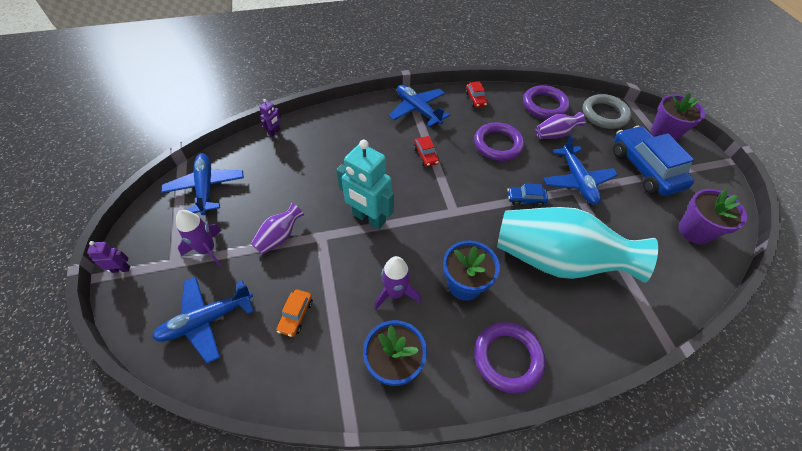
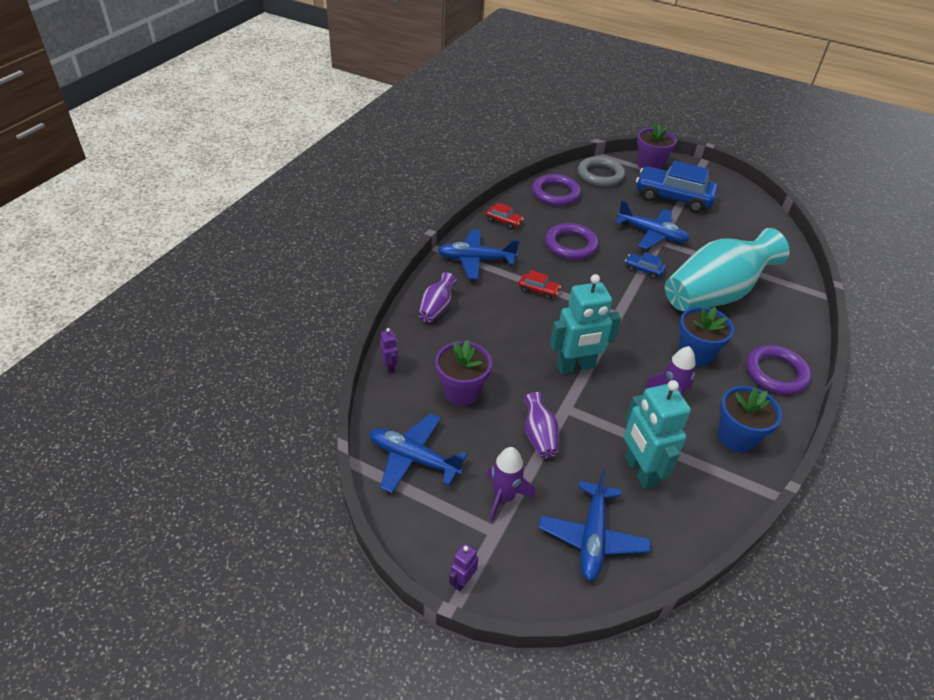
camera: 50 degrees left, 10 degrees down
orange car [276,289,313,337] -> turquoise robot [624,380,691,489]
blue car [507,184,548,207] -> blue car turned 75 degrees clockwise [625,252,666,279]
purple vase [536,112,585,139] -> purple vase moved to [418,272,457,323]
purple flower pot [679,189,747,244] -> purple flower pot moved to [435,340,492,406]

